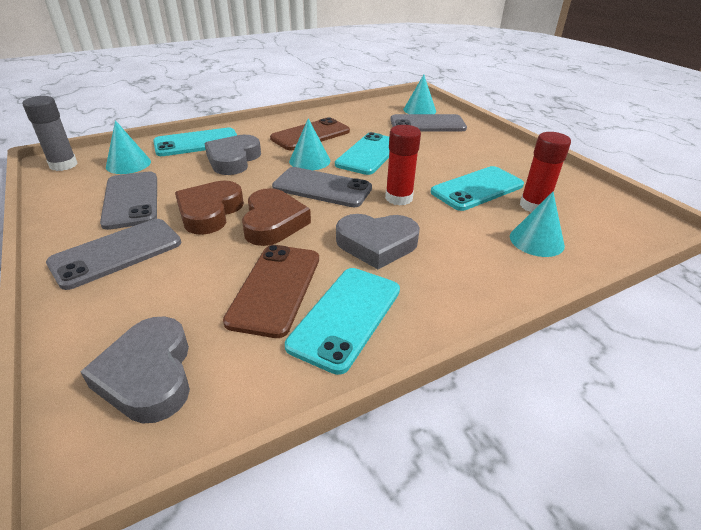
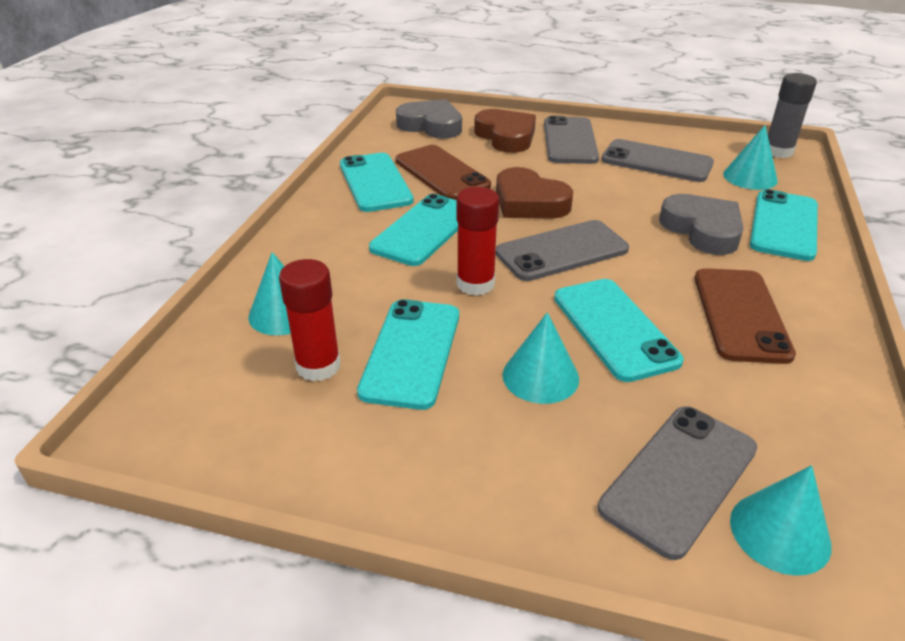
camera: 135 degrees right, 0 degrees up
brown heart [175,181,244,235] -> brown heart moved to [474,109,536,153]
turquoise cone [289,118,330,170] -> turquoise cone moved to [502,312,579,404]
grey heart [336,214,420,269] -> turquoise phone [369,194,458,266]

